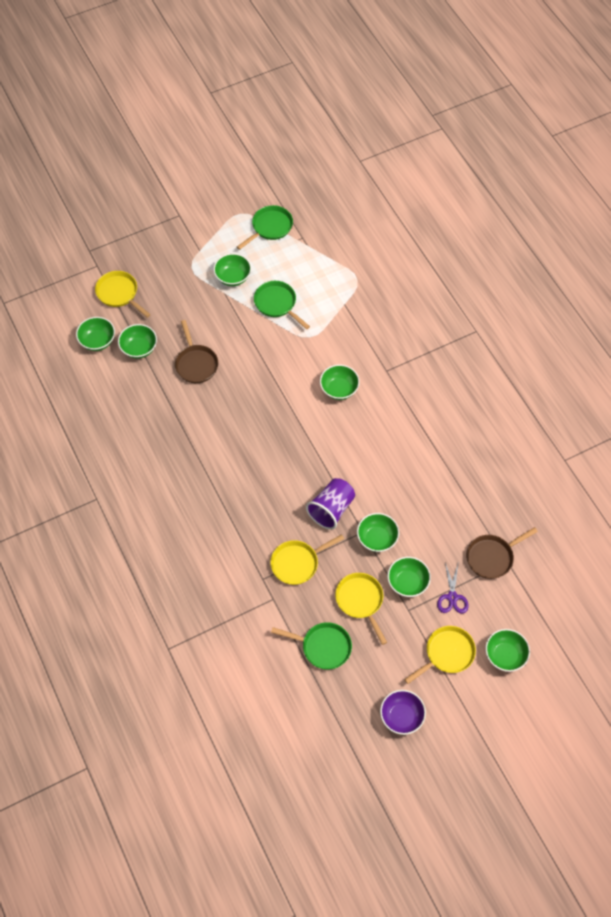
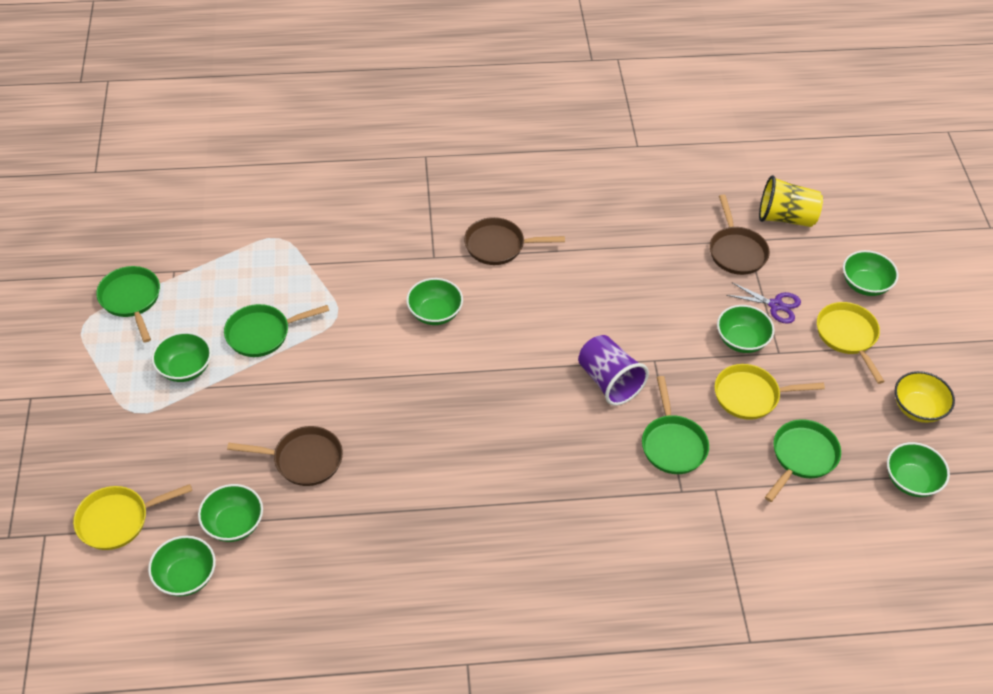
camera: 70 degrees left, 10 degrees down
yellow pan [270,534,344,585] -> green pan [642,376,709,474]
green bowl [357,513,399,552] -> green bowl moved to [887,442,950,497]
purple bowl [380,690,426,735] -> yellow bowl [895,371,955,423]
none -> brown pan [464,217,565,265]
none -> yellow cup [759,175,823,227]

